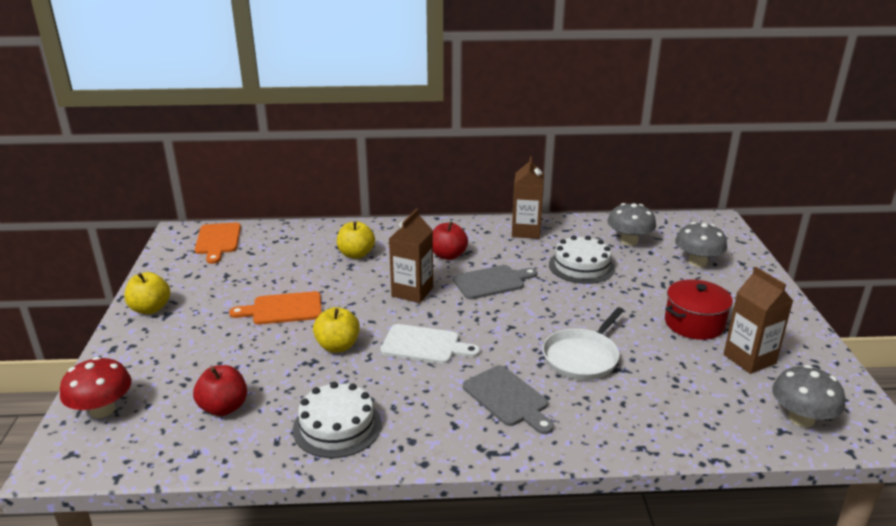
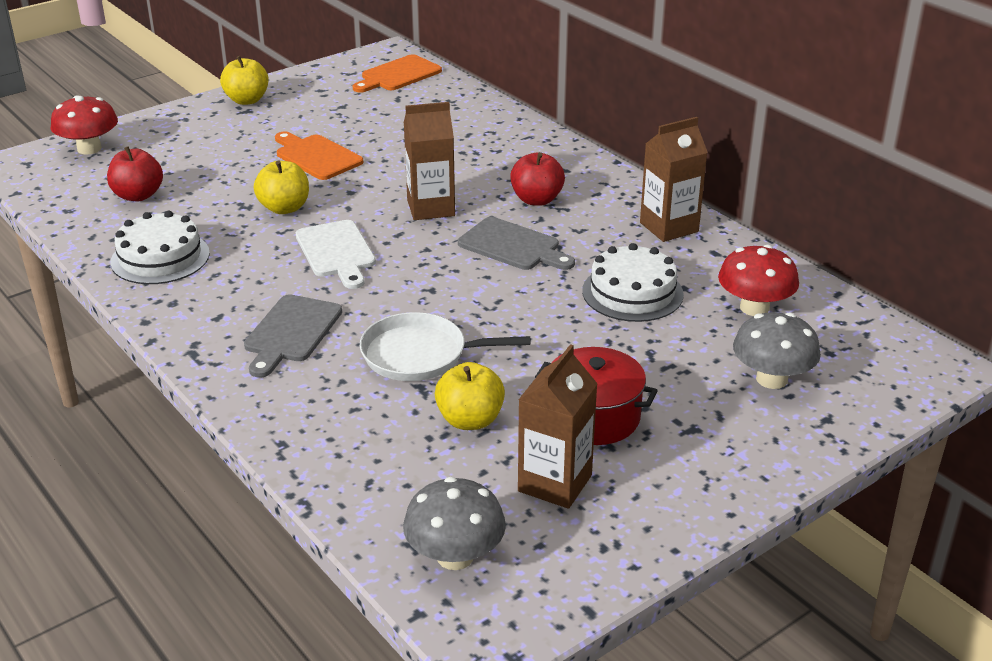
camera: 55 degrees right, 5 degrees up
yellow apple [337,221,375,259] -> yellow apple moved to [435,362,505,430]
grey mushroom [607,203,656,246] -> red mushroom [718,245,799,316]

